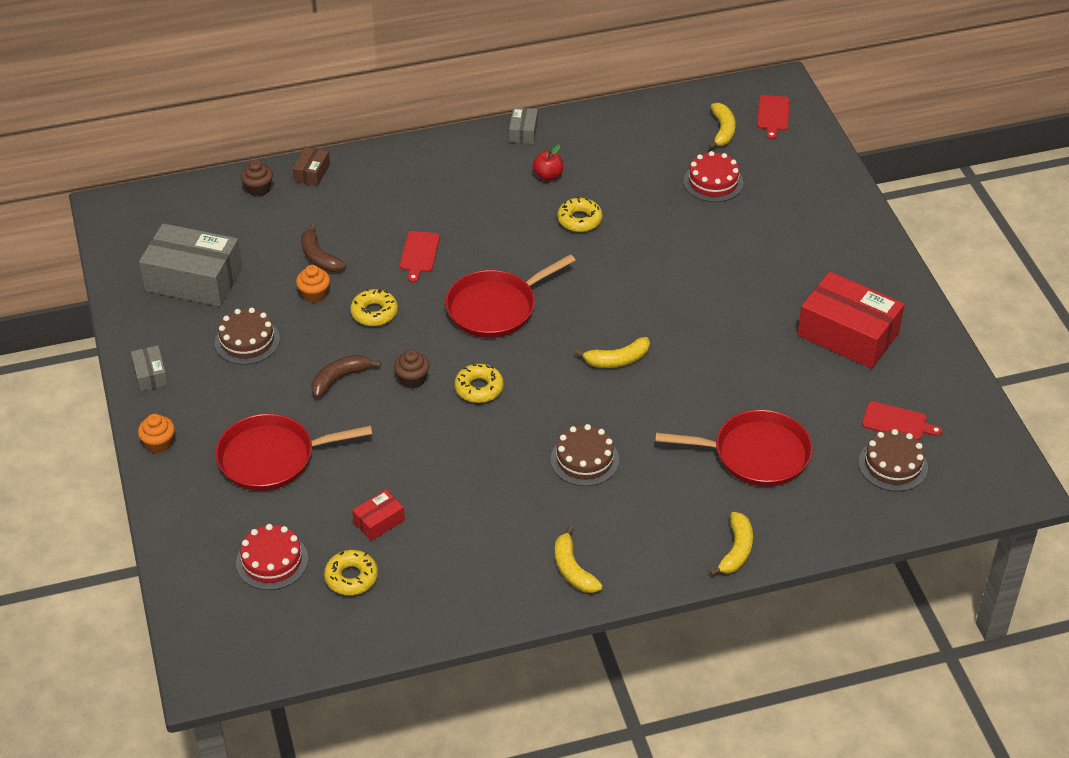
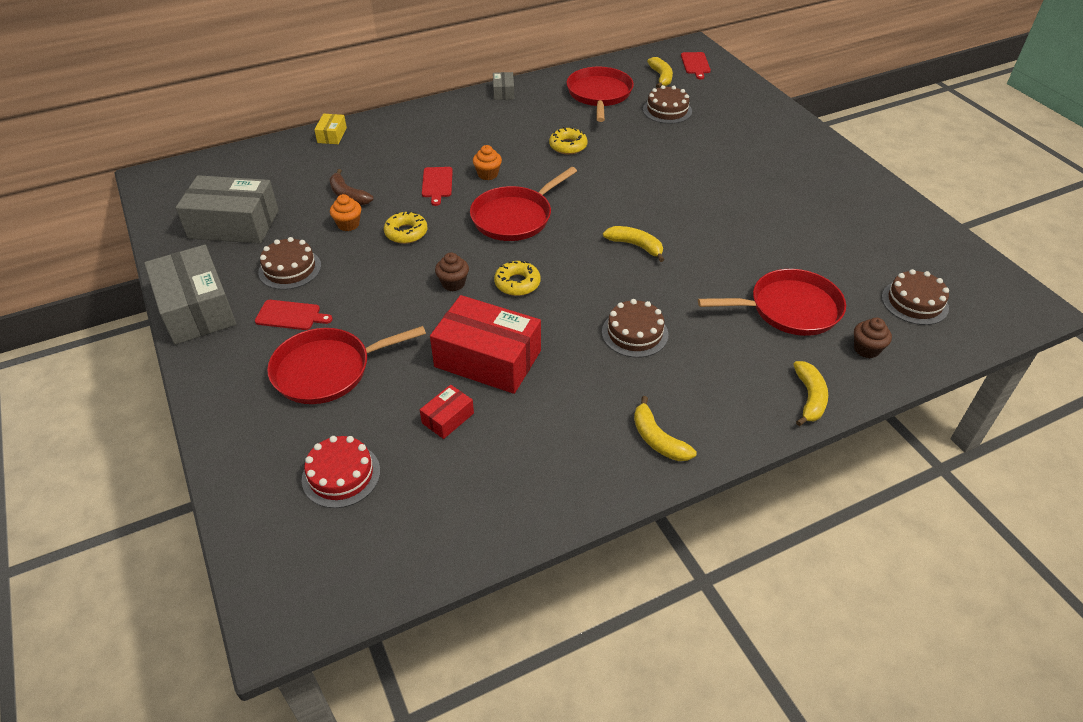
camera: 10 degrees left, 0 degrees up
grey box [131,345,168,392] -> grey box [144,245,236,345], size x2.18
orange cupcake [138,414,175,453] -> orange cupcake moved to [473,145,502,180]
brown cupcake [241,160,273,197] -> brown cupcake moved to [854,318,892,358]
brown box [293,146,330,186] -> yellow box [314,114,347,144]
brown banana [312,355,381,398] -> none
yellow donut [324,550,378,595] -> none
red apple [533,145,563,181] -> none
yellow banana [575,337,650,368] -> yellow banana turned 120 degrees counterclockwise [603,226,664,262]
red cake [683,151,743,202] -> brown cake [643,85,692,124]
red box [797,272,905,369] -> red box moved to [430,295,541,394]
red cutting board [862,401,942,440] -> red cutting board moved to [255,300,333,330]
none -> red pan [566,67,634,122]

